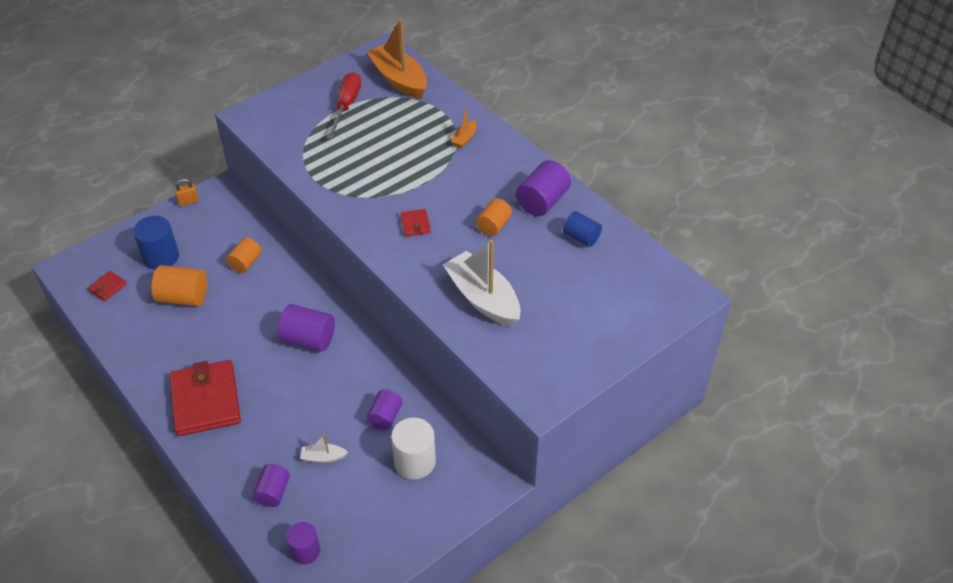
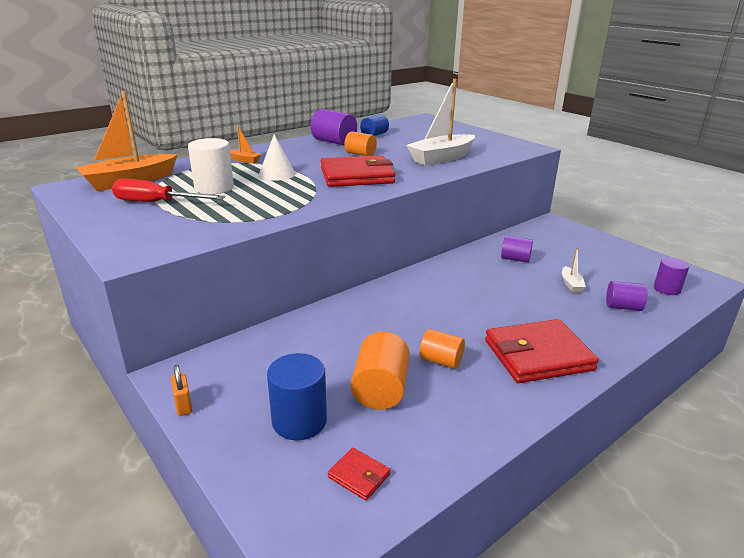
camera: 90 degrees left, 20 degrees down
orange cylinder [226,237,261,273] -> orange cylinder moved to [419,329,465,369]
purple cylinder [278,304,335,352] -> none
white cylinder [391,417,436,479] -> white cylinder moved to [188,138,234,195]
red wallet [400,209,431,237] -> red wallet [321,155,395,187], size x2.31
none -> white cone [259,134,296,181]

